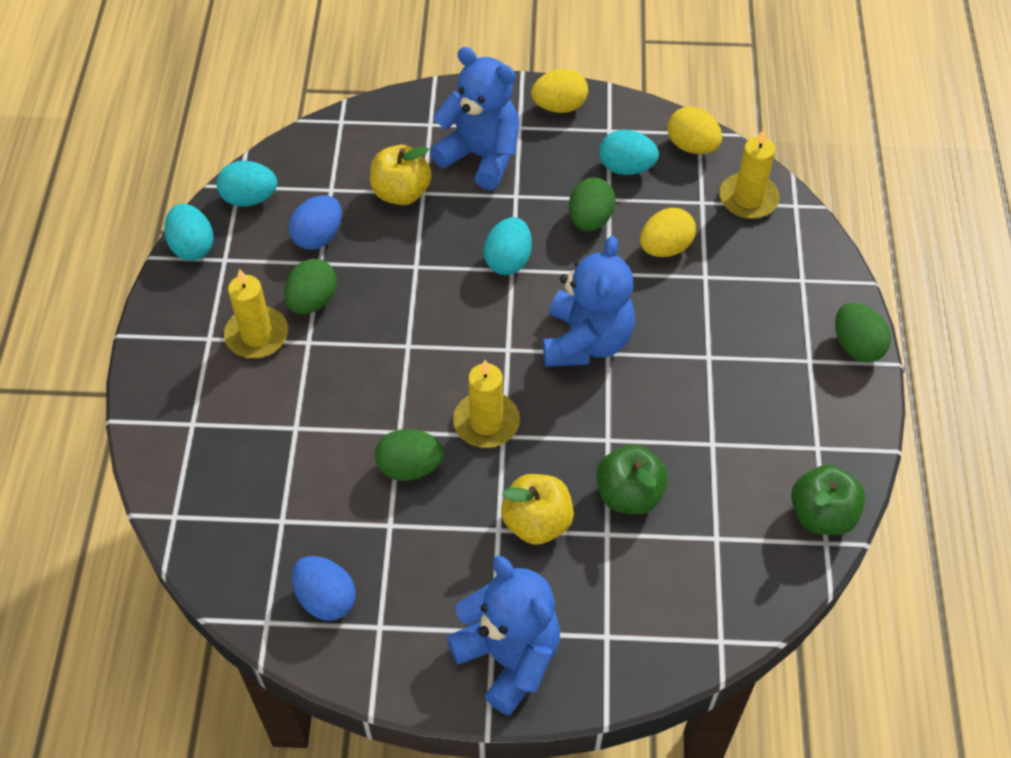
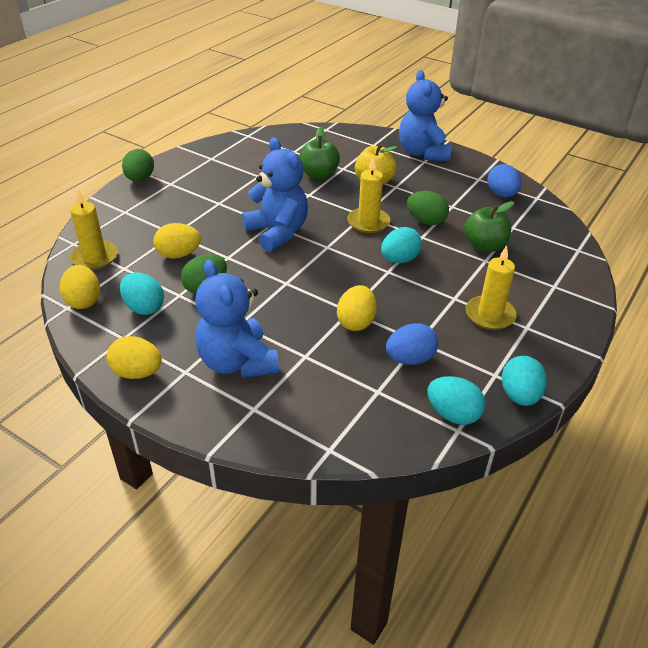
camera: 150 degrees left, 15 degrees down
green egg [284,259,337,314] -> none
yellow apple [370,145,432,205] -> none
turquoise egg [484,217,532,275] -> turquoise egg moved to [381,227,422,263]
blue teddy bear [543,236,635,367] -> blue teddy bear turned 105 degrees clockwise [242,137,308,252]
green apple [791,465,865,535] -> green apple moved to [464,201,514,252]
none -> yellow egg [337,285,377,331]

